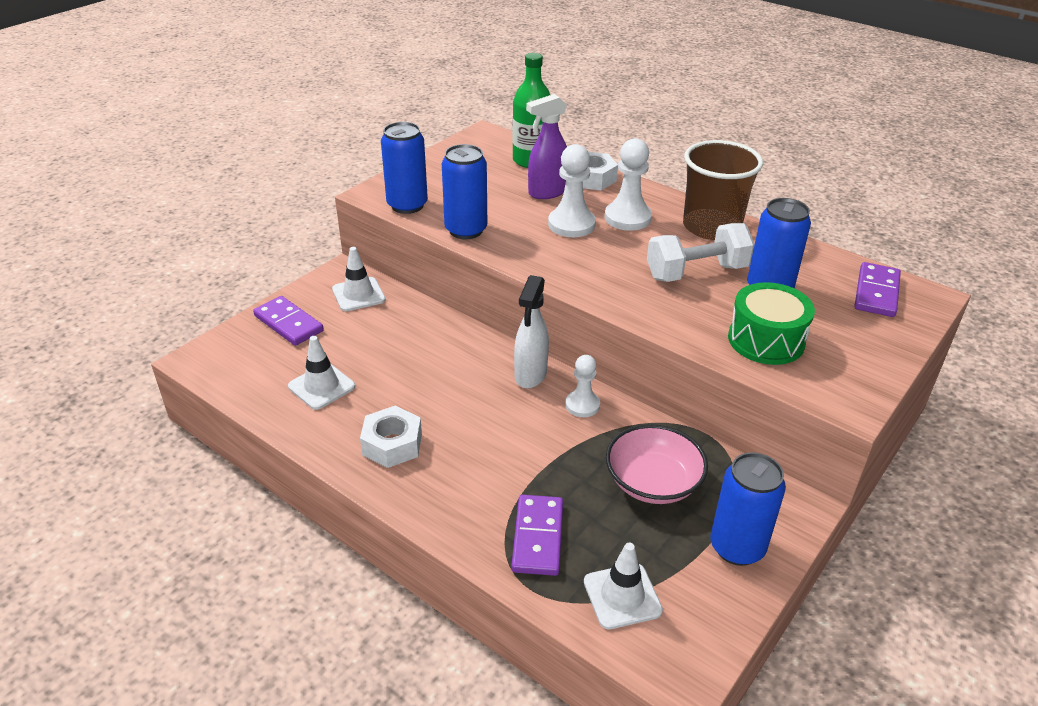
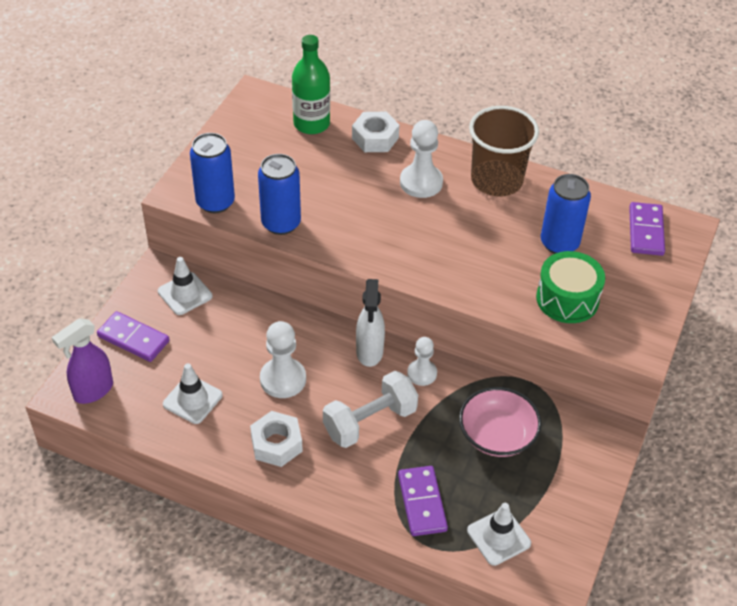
camera: 15 degrees left, 10 degrees up
purple spray bottle [526,94,567,199] -> purple spray bottle moved to [52,318,113,404]
white pawn [548,144,596,237] -> white pawn moved to [260,321,306,398]
white dumbbell [647,223,755,282] -> white dumbbell moved to [323,371,418,448]
blue can [710,452,786,566] -> none

